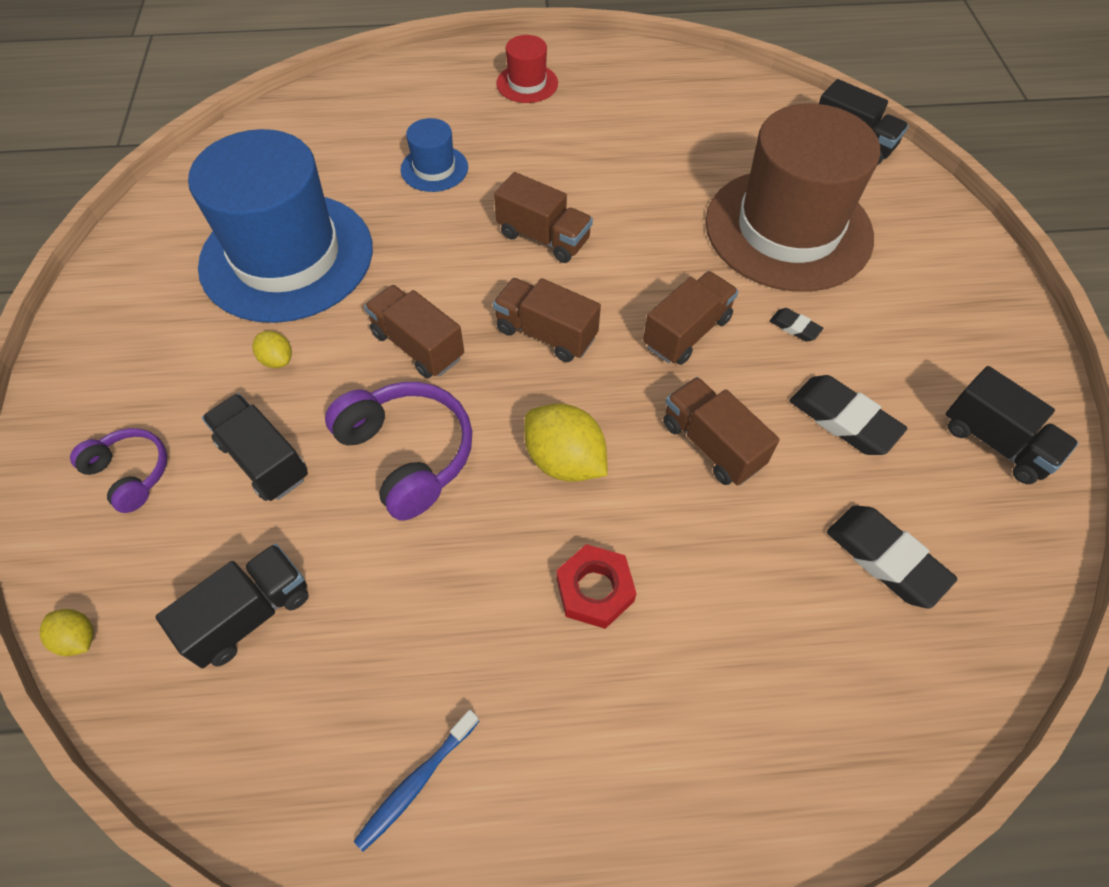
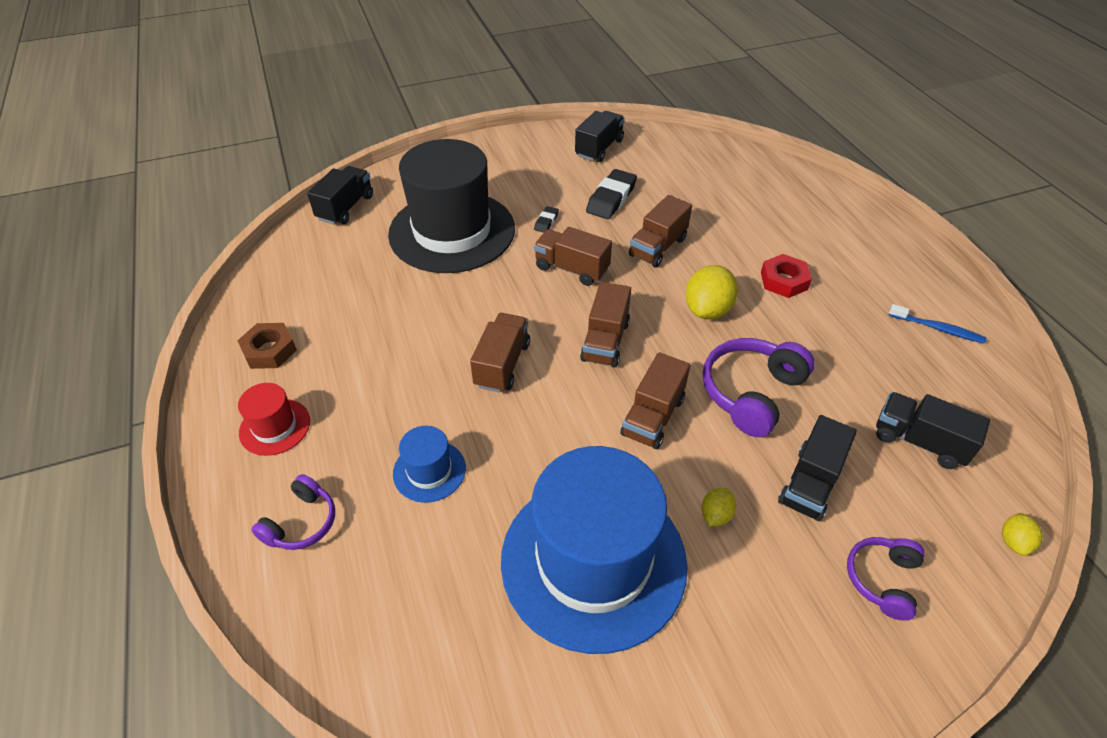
camera: 105 degrees left, 10 degrees down
brown hat [705,104,880,292] -> black hat [388,139,515,273]
black eraser [827,506,957,608] -> none
none -> brown nut [237,323,297,369]
none -> purple headphones [251,474,335,550]

